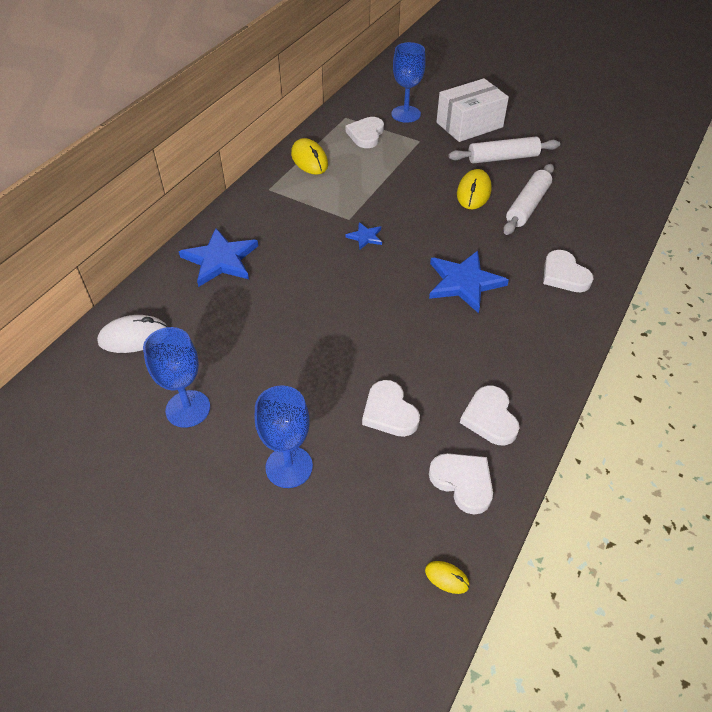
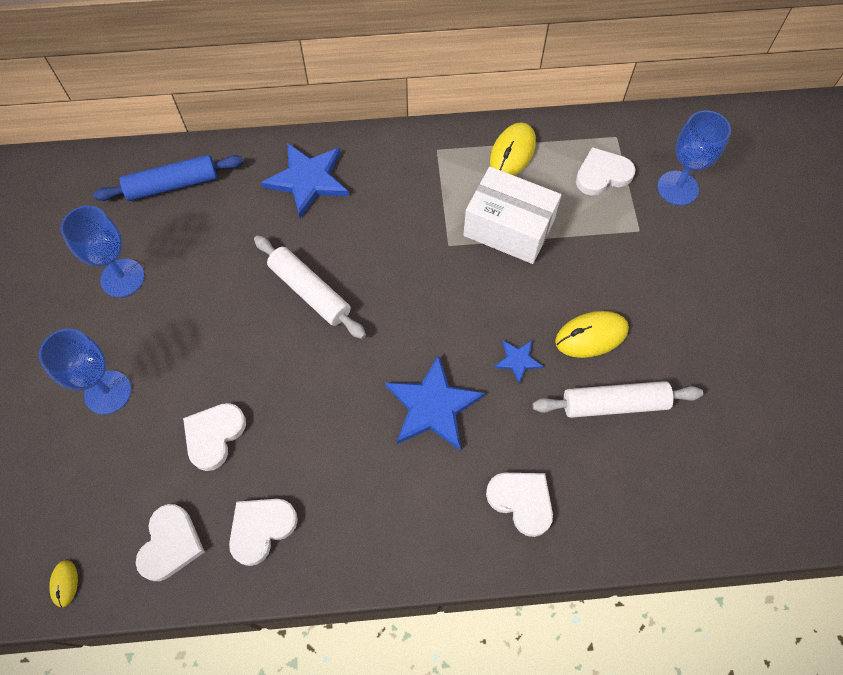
camera: 55 degrees right, 15 degrees up
white mouse [97,315,167,353] -> blue rolling pin [93,155,243,201]
blue star [345,222,382,250] -> blue star moved to [494,340,543,384]
white box [437,78,509,142] -> white box moved to [463,167,562,264]
white rolling pin [448,136,560,164] -> white rolling pin moved to [254,235,366,339]
white heart [543,250,594,292] -> white heart turned 105 degrees clockwise [486,473,553,537]

